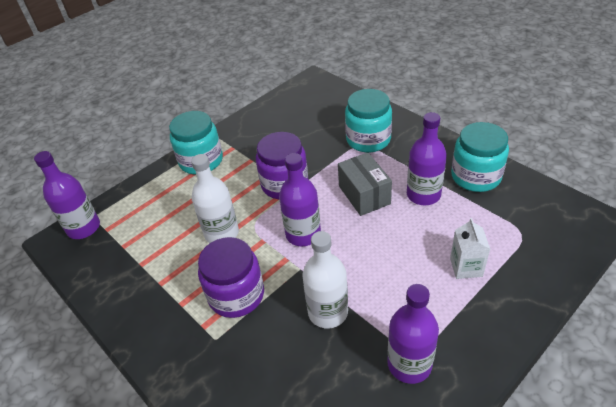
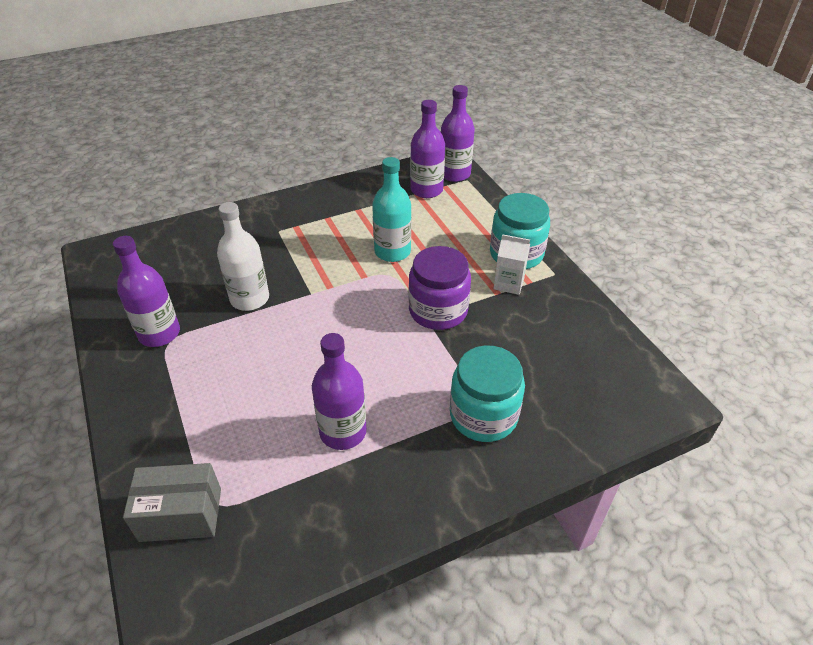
camera: 105 degrees right, 0 degrees up
white bottle [191,154,239,243] -> turquoise bottle [372,157,411,262]
purple jar [198,237,264,318] -> none
purple bottle [279,153,321,246] -> purple bottle moved to [410,100,445,198]
grey box [338,152,392,216] -> grey box moved to [123,463,221,542]
white carton [450,218,490,279] -> white carton moved to [493,234,530,295]
turquoise jar [451,122,509,192] -> none

